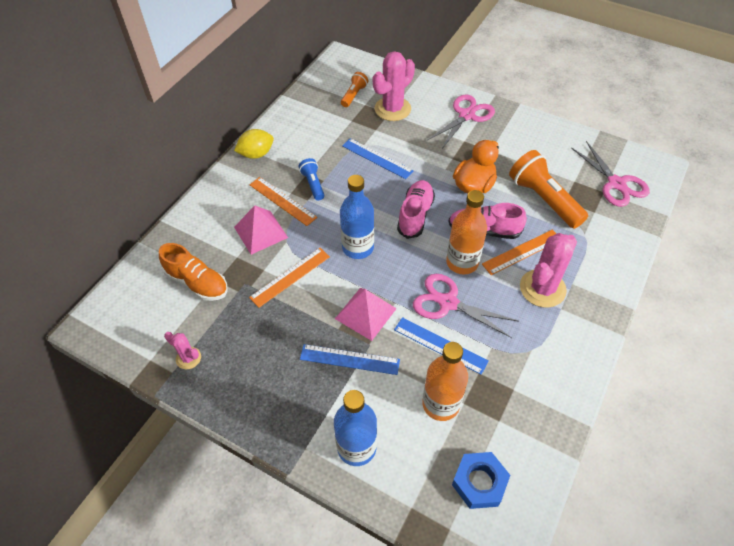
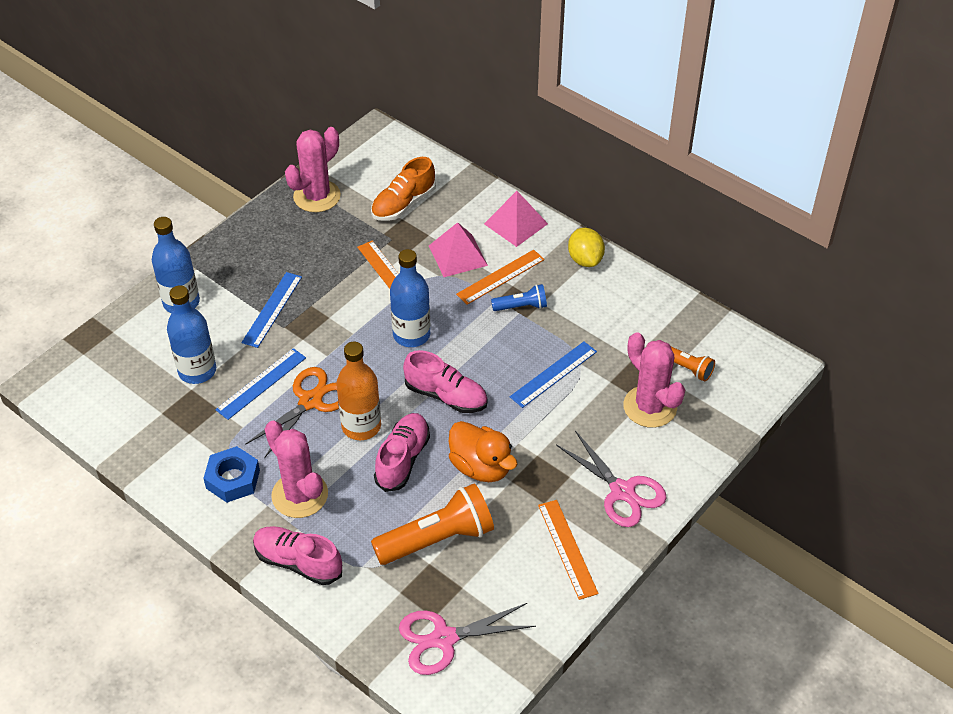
camera: 100 degrees right, 5 degrees down
pink cactus [164,332,201,370] -> pink cactus [285,127,341,212], size x1.95
pink pyramid [335,288,397,341] -> pink pyramid moved to [484,191,548,247]
pink scissors [413,274,519,338] -> orange scissors [245,367,339,458]
orange bottle [422,342,468,421] -> blue bottle [167,285,216,384]
blue nut [452,452,510,509] -> blue nut moved to [203,446,260,503]
orange ruler [482,229,556,275] -> orange ruler moved to [538,500,599,600]
none -> pink shoe [253,526,342,585]

